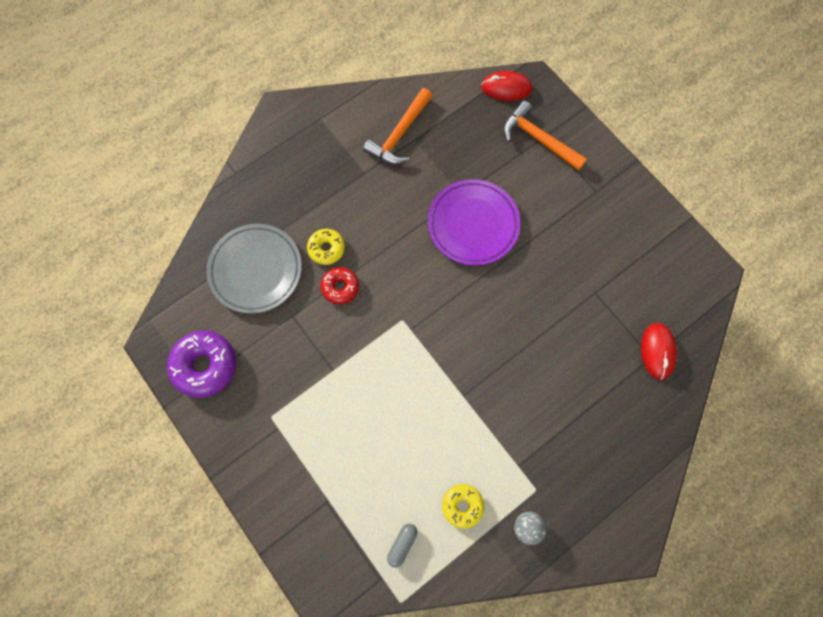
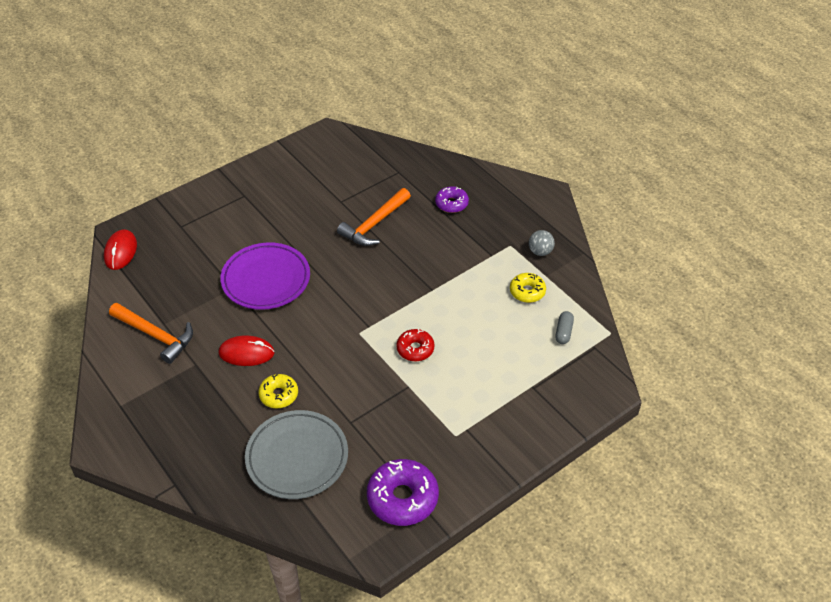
camera: 90 degrees left, 25 degrees down
red donut [321,267,359,304] -> red donut moved to [396,329,434,361]
grey capsule [387,524,418,568] -> grey capsule turned 75 degrees clockwise [555,311,574,344]
orange hammer [503,101,587,171] -> orange hammer moved to [337,188,411,246]
red mouse [641,323,677,380] -> red mouse moved to [218,335,275,366]
none -> purple donut [435,186,469,213]

